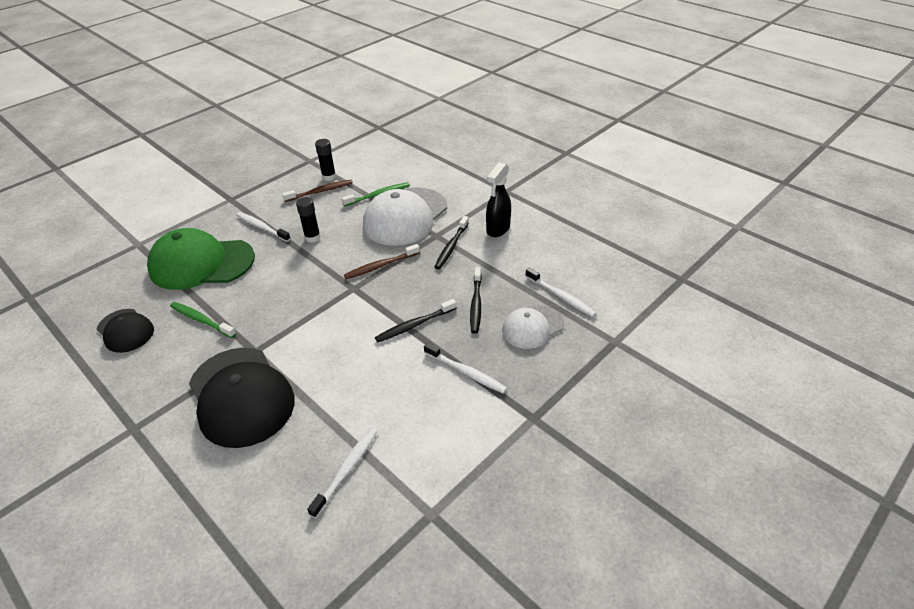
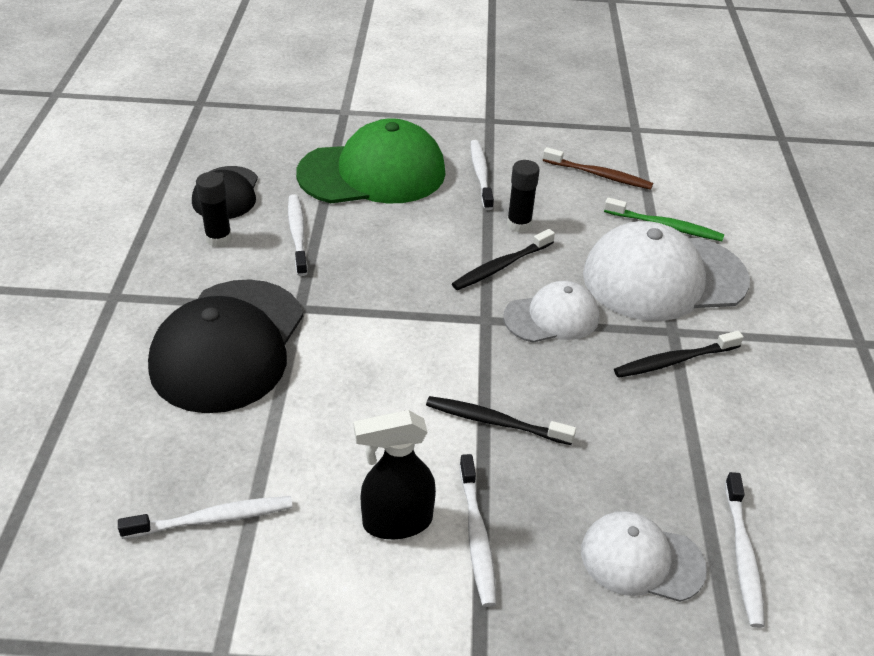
camera: 45 degrees right, 0 degrees up
green cap [147,228,255,290] -> green cap turned 120 degrees clockwise [296,118,446,204]
green toothbrush [170,302,236,338] -> white toothbrush [288,194,308,276]
black glue stick [315,139,336,181] -> black glue stick moved to [196,172,232,247]
brown toothbrush [344,244,420,279] -> white cap [503,281,599,343]
black toothbrush [470,267,482,334] -> black toothbrush moved to [452,229,555,290]
black spray bottle [486,162,511,237] -> black spray bottle moved to [354,410,436,539]

